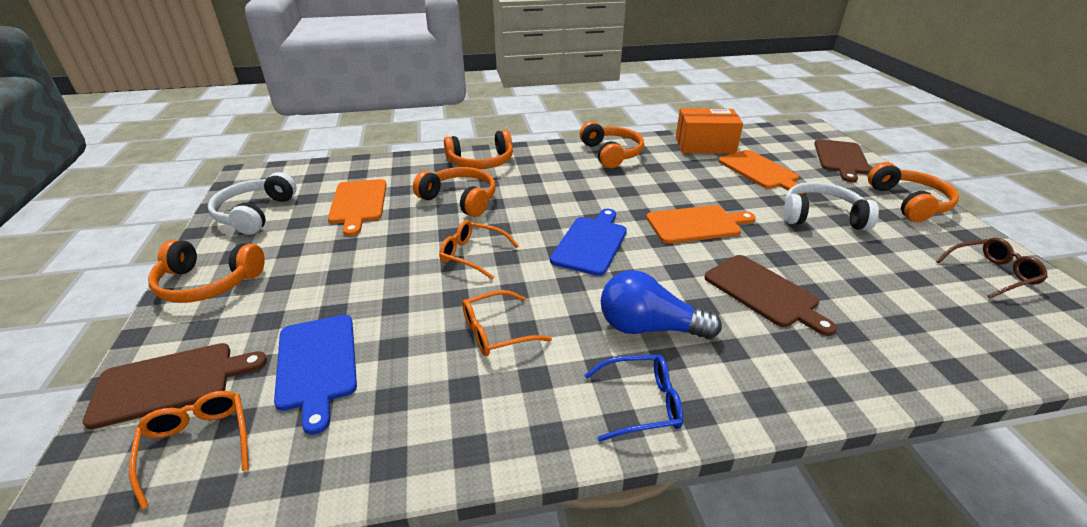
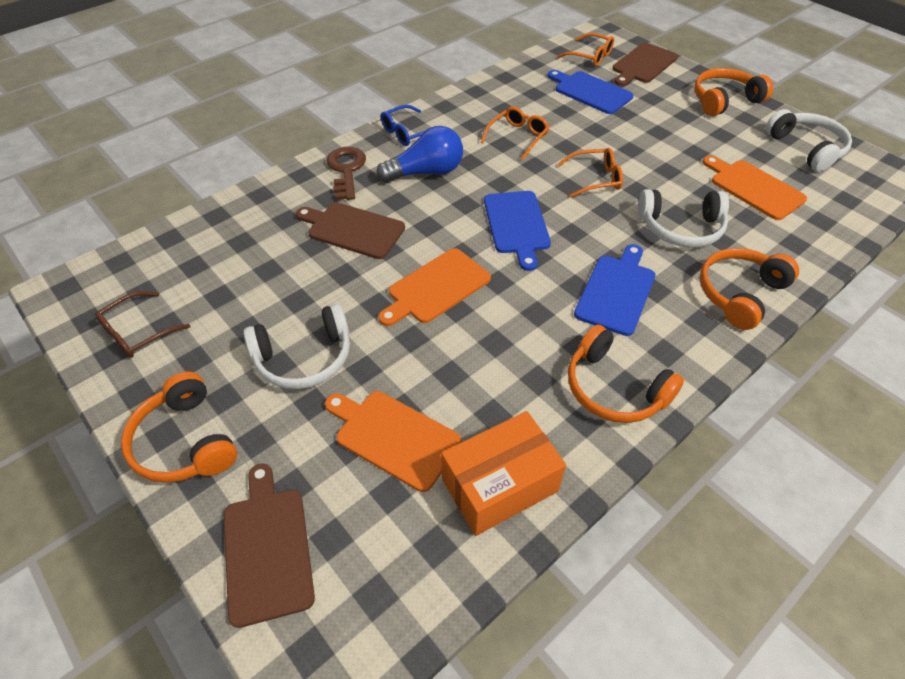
camera: 150 degrees right, 15 degrees up
orange headphones [413,167,496,217] -> white headphones [638,189,729,248]
none -> brown key [327,147,366,200]
none -> blue cutting board [574,244,656,336]

